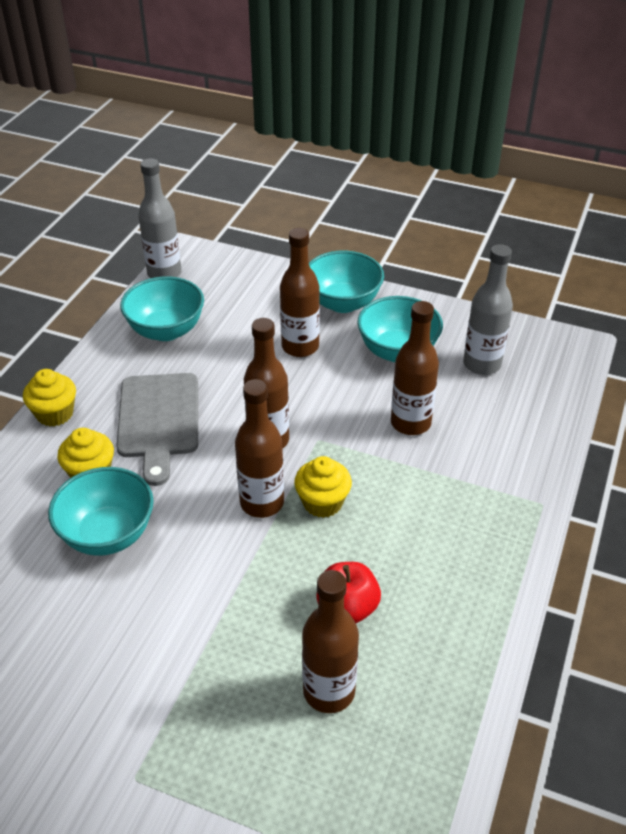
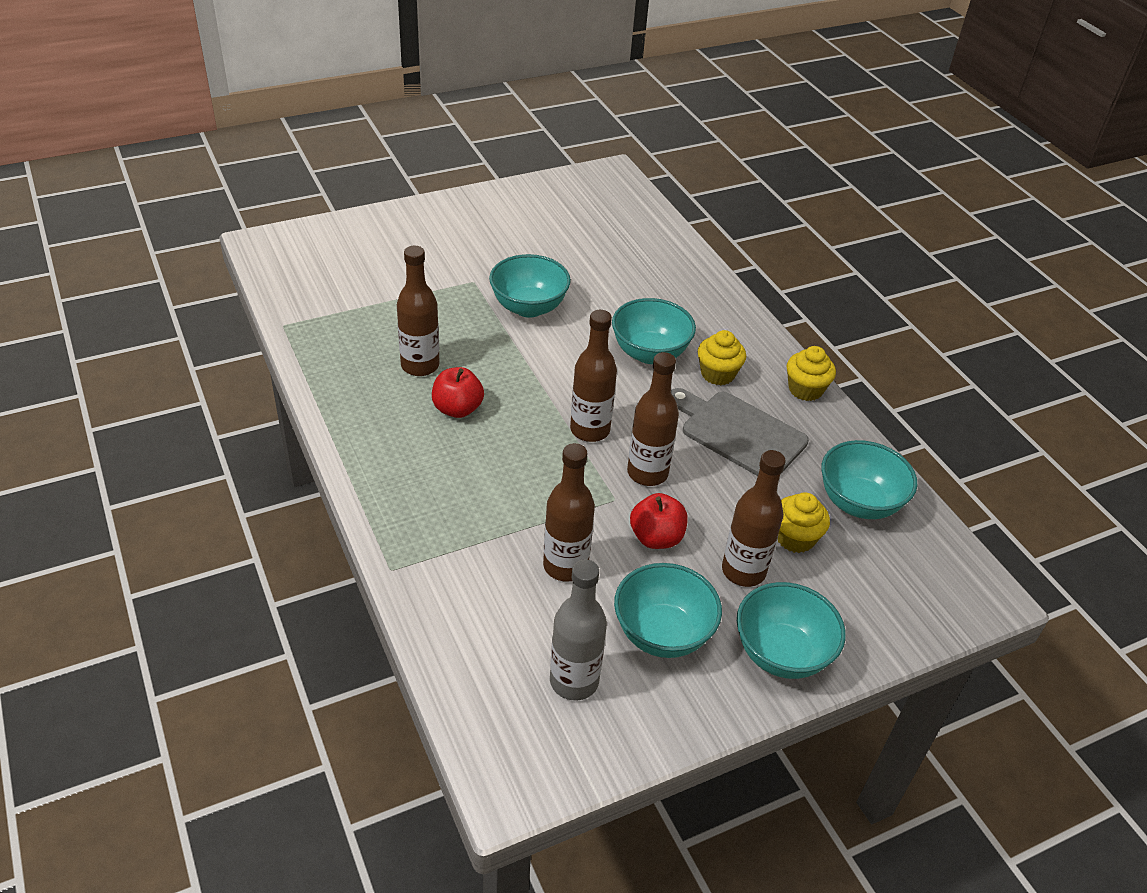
camera: 130 degrees right, 0 degrees up
grey bottle [138,158,181,278] -> none
yellow cupcake [294,456,352,518] -> yellow cupcake moved to [778,492,830,553]
none -> turquoise bowl [489,254,571,318]
none -> red apple [630,493,688,549]

